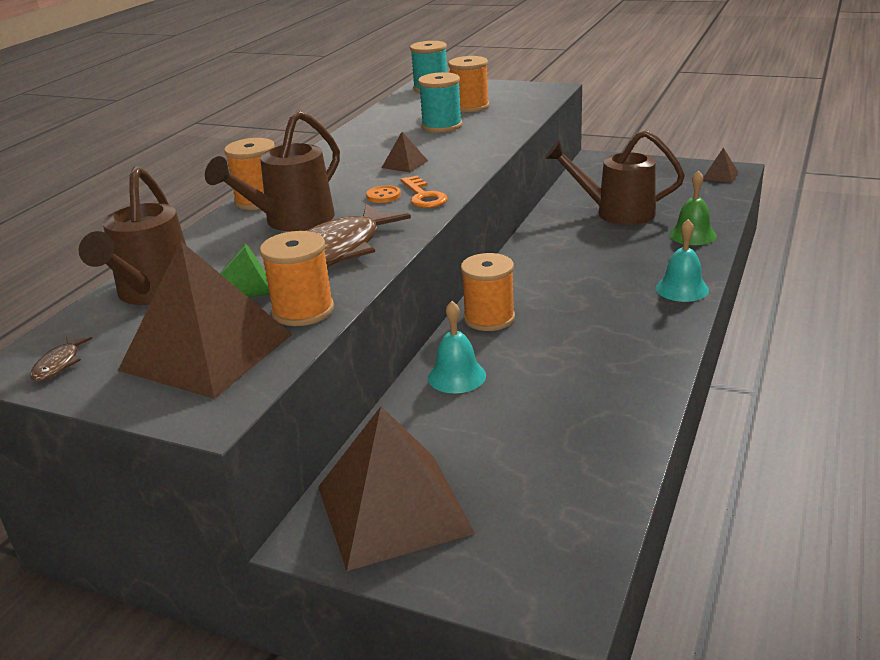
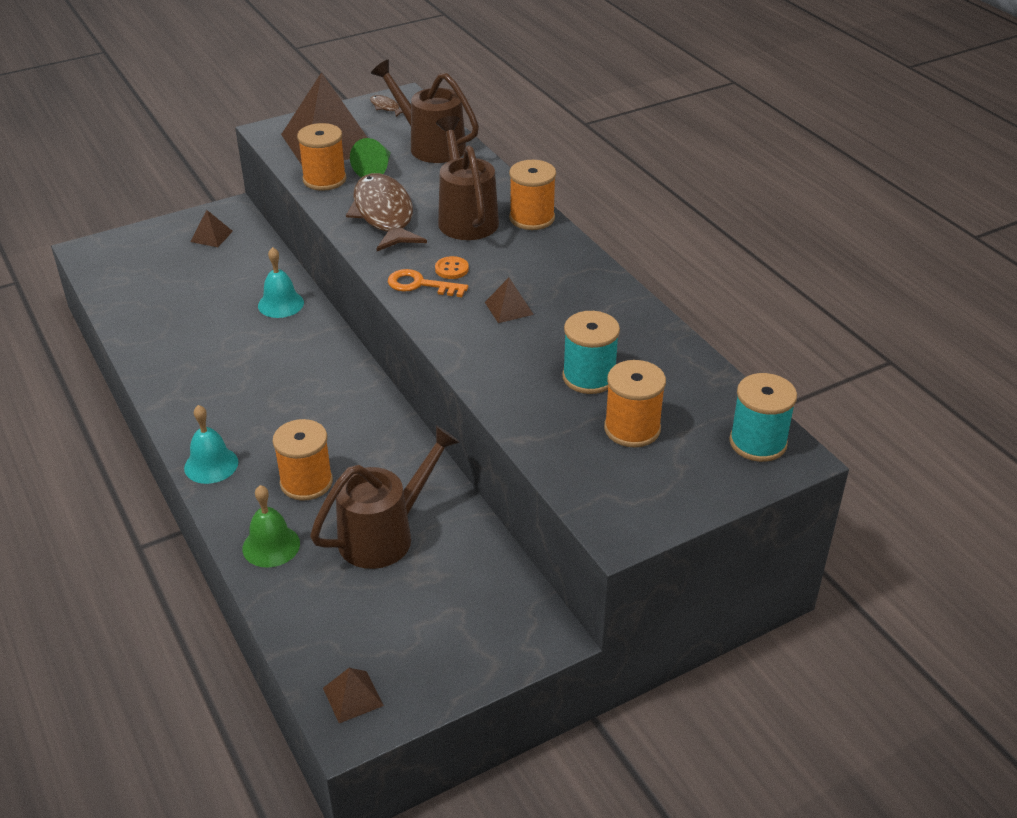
camera: 125 degrees right, 10 degrees up
brown pyramid [318,407,475,571] -> brown pyramid [190,210,233,247], size x0.41
orange spool [461,253,515,331] -> orange spool moved to [272,419,333,501]

